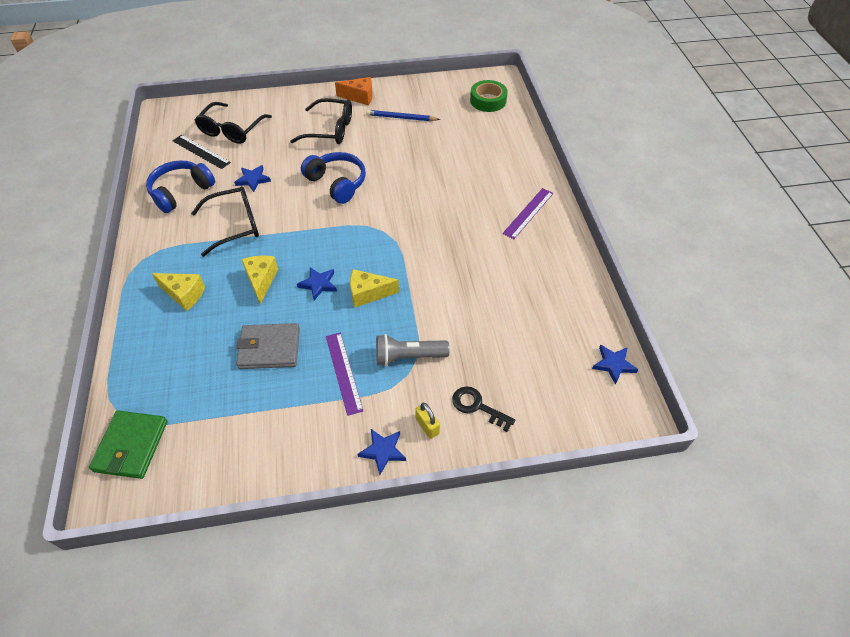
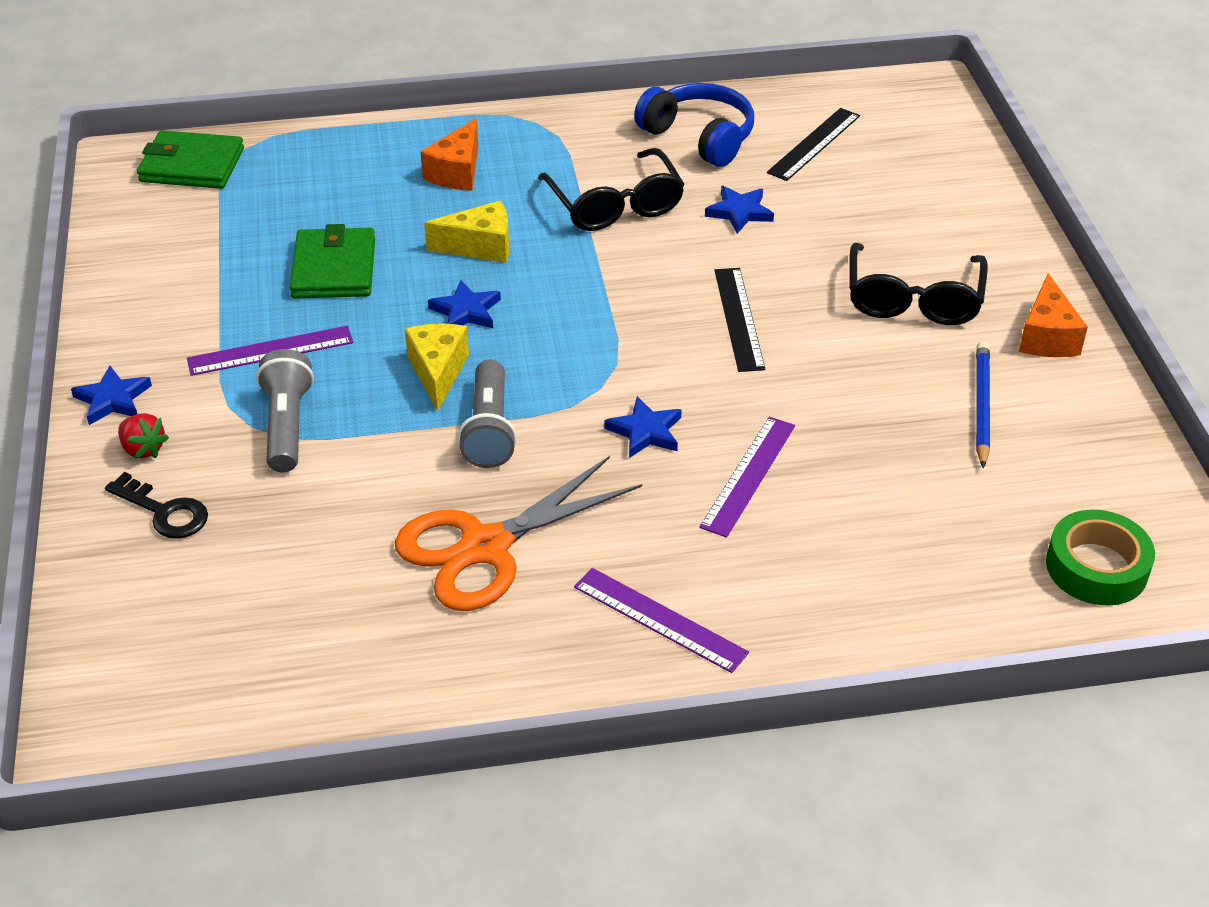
camera: 90 degrees right, 10 degrees down
yellow cheese [152,273,205,311] -> orange cheese [420,118,478,191]
black glasses [195,102,272,144] -> none
grey wallet [236,323,300,369] -> green wallet [290,224,375,299]
blue headphones [301,152,366,204] -> black ruler [714,268,765,372]
yellow padlock [415,403,440,439] -> red strawberry [118,413,169,459]
black key [452,386,515,432] -> black key turned 90 degrees clockwise [105,472,208,539]
blue star [592,345,638,385] -> blue star moved to [605,396,682,458]
none -> orange scissors [395,456,642,611]
none -> grey flashlight [458,359,517,468]
none -> purple ruler [699,417,795,538]

